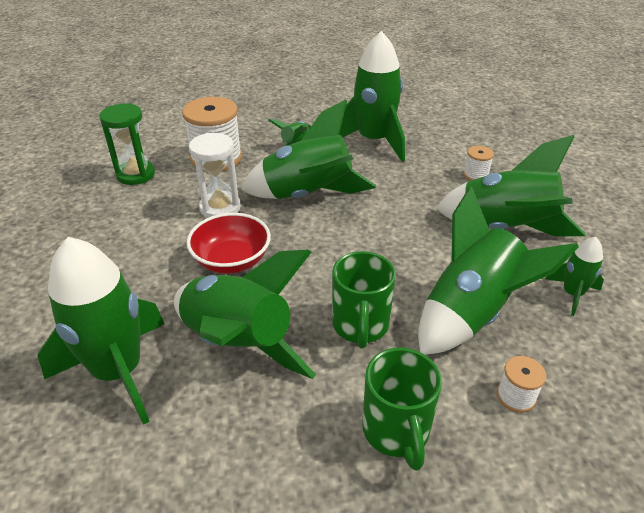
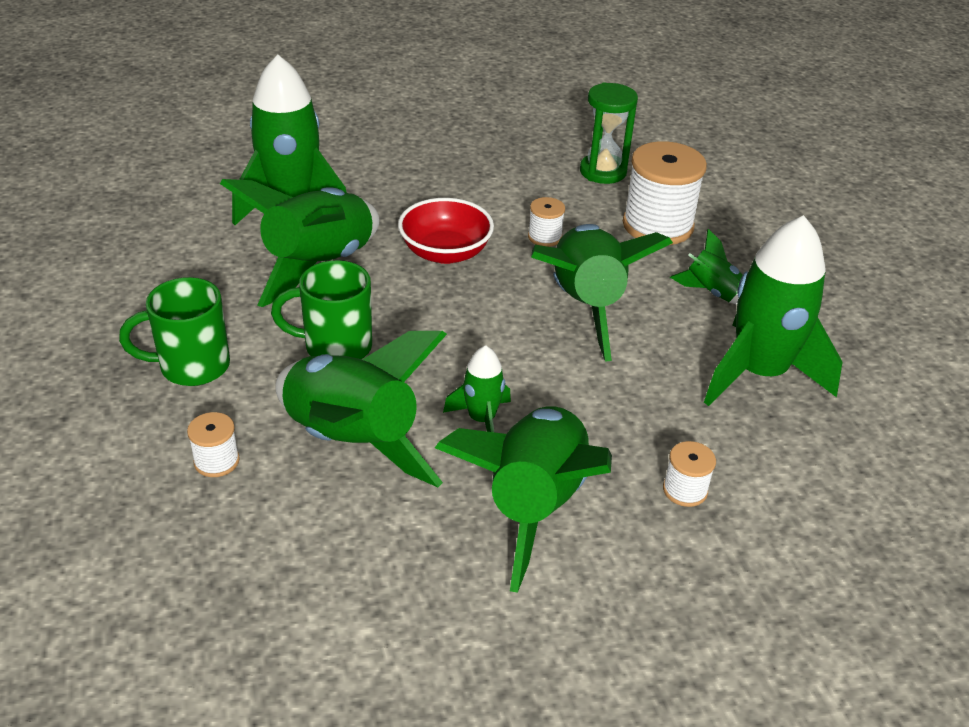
camera: 85 degrees right, 0 degrees up
white hourglass [189,133,241,218] -> white spool [528,197,565,247]
green rocket [545,237,604,316] -> green rocket moved to [443,345,511,432]

